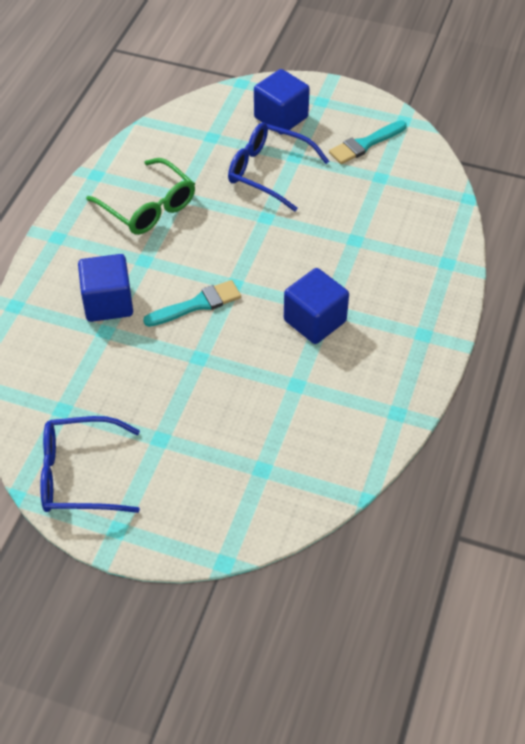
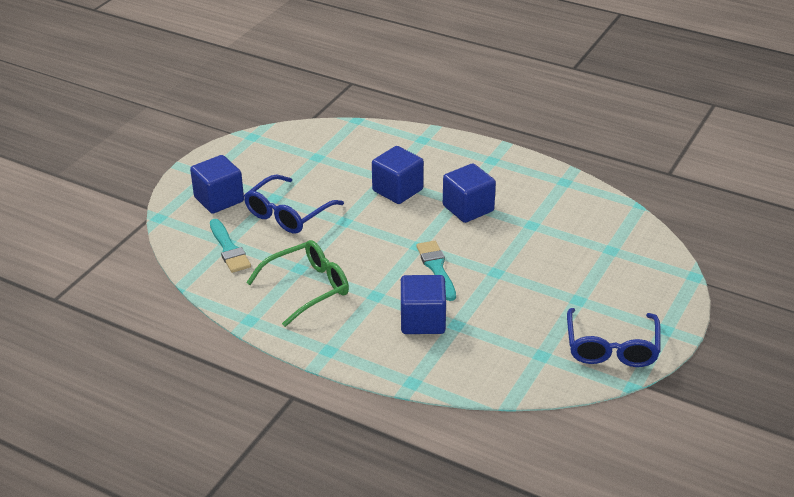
camera: 80 degrees left, 15 degrees down
turquoise brush [329,120,407,164] -> turquoise brush moved to [210,219,251,273]
none -> blue cube [372,146,424,204]

